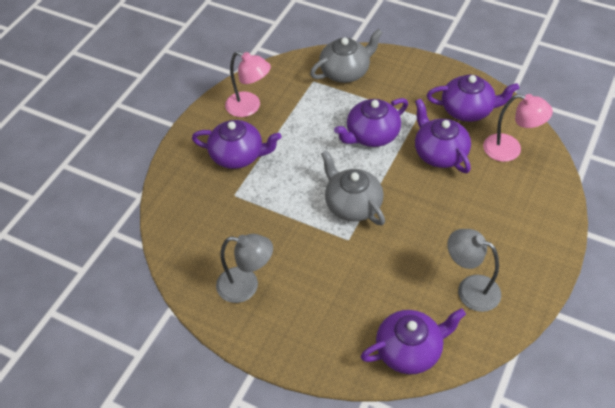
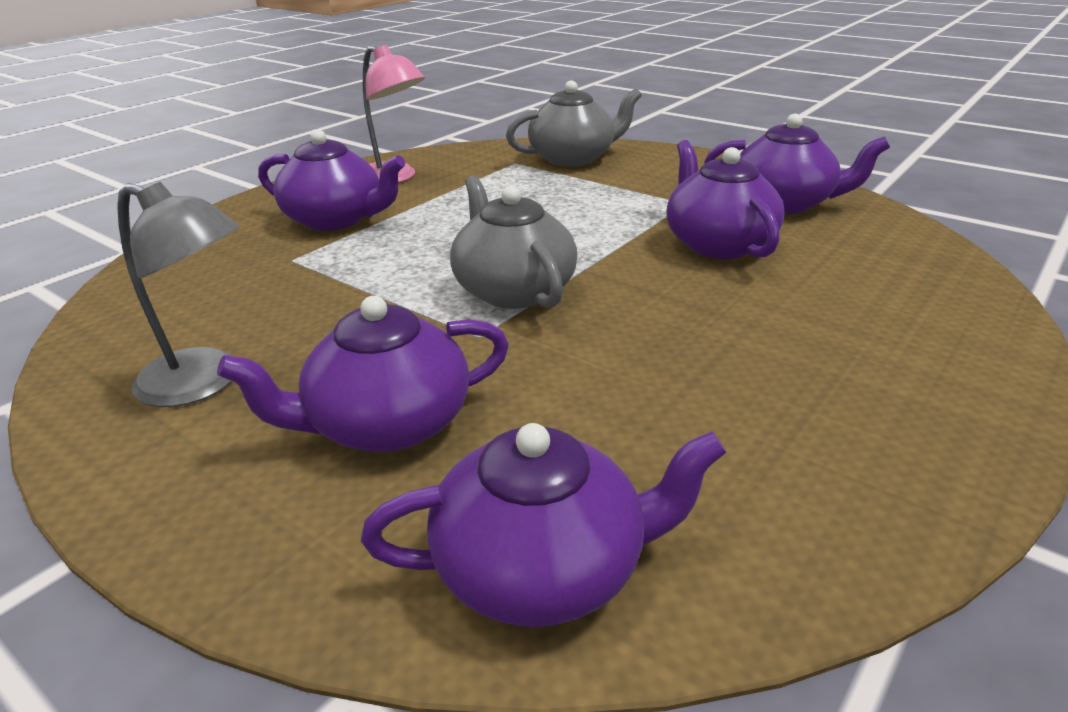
camera: 10 degrees right, 20 degrees down
purple teapot [334,98,408,147] -> purple teapot moved to [217,296,509,452]
grey lamp [447,229,501,312] -> none
pink lamp [483,94,553,162] -> none

